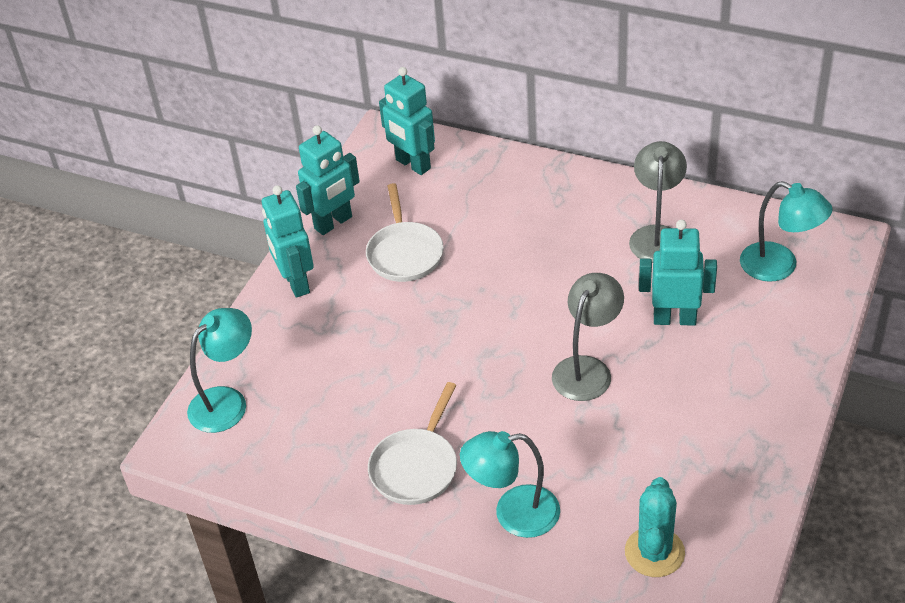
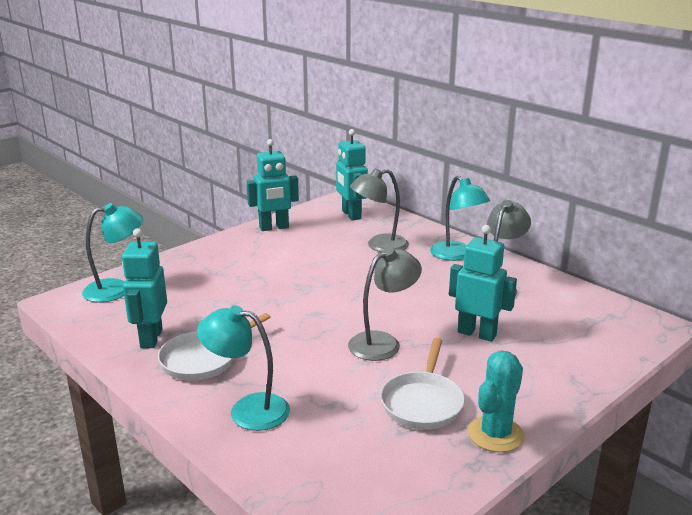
camera: 20 degrees right, 20 degrees down
turquoise robot [262,185,314,298] -> turquoise robot moved to [122,228,167,348]
white pan [366,183,444,282] -> white pan moved to [380,338,465,430]
turquoise cactus [625,477,685,577] -> turquoise cactus moved to [468,351,524,452]
turquoise lamp [740,181,833,282] -> turquoise lamp moved to [430,176,490,261]
none -> grey lamp [350,168,409,252]

